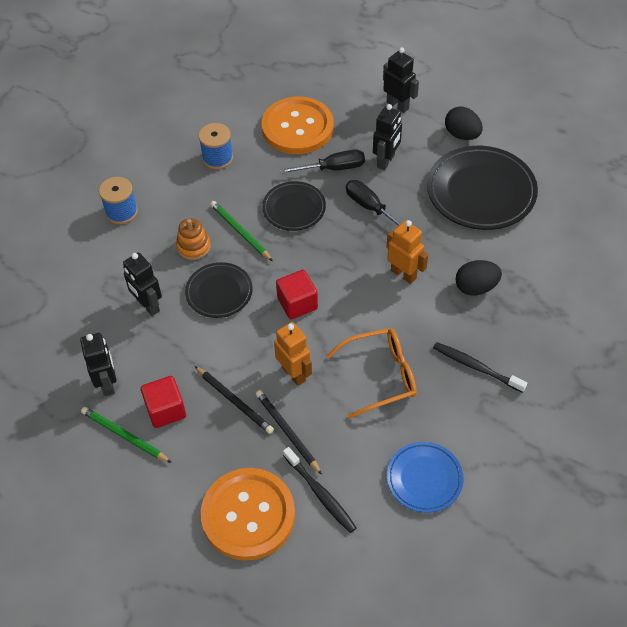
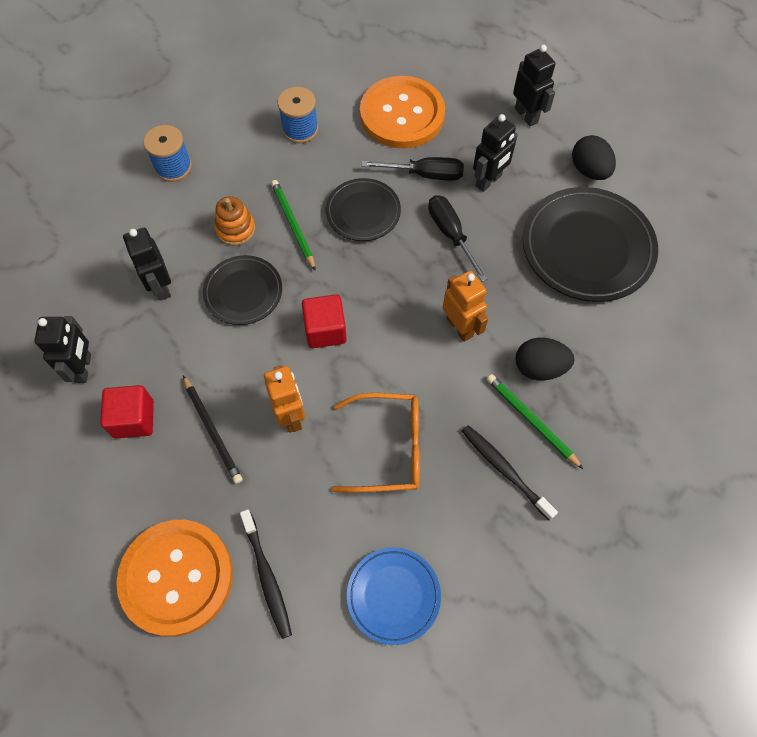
camera: 15 degrees right, 10 degrees up
green pencil [81,407,172,463] -> green pencil moved to [487,374,583,469]
black pencil [256,390,322,475] -> none

